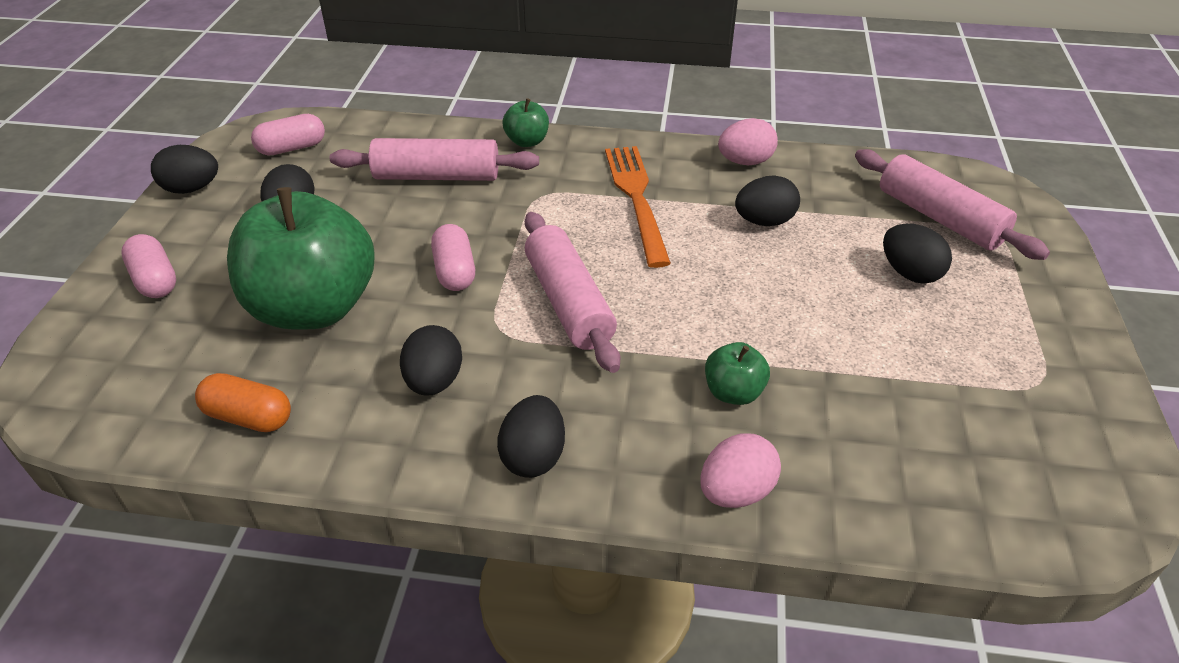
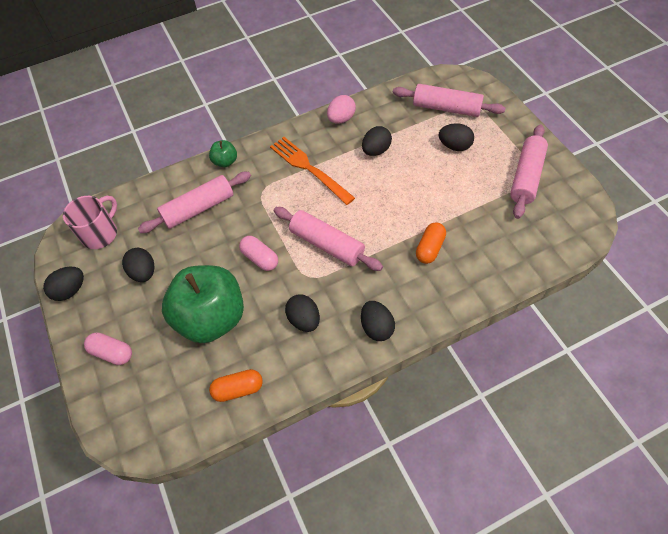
camera: 30 degrees left, 15 degrees up
pink capsule [251,114,325,156] -> pink mug [63,196,117,249]
pink egg [701,433,781,508] -> none
green apple [705,342,770,405] -> orange capsule [416,223,446,264]
none -> pink rolling pin [510,124,548,219]

